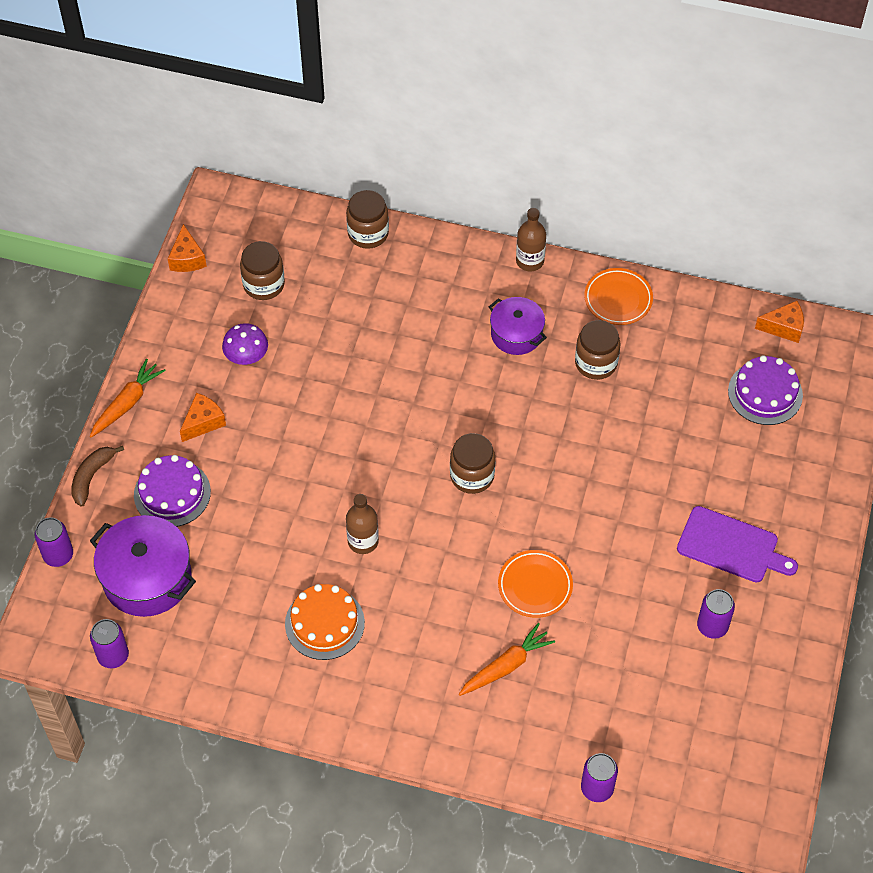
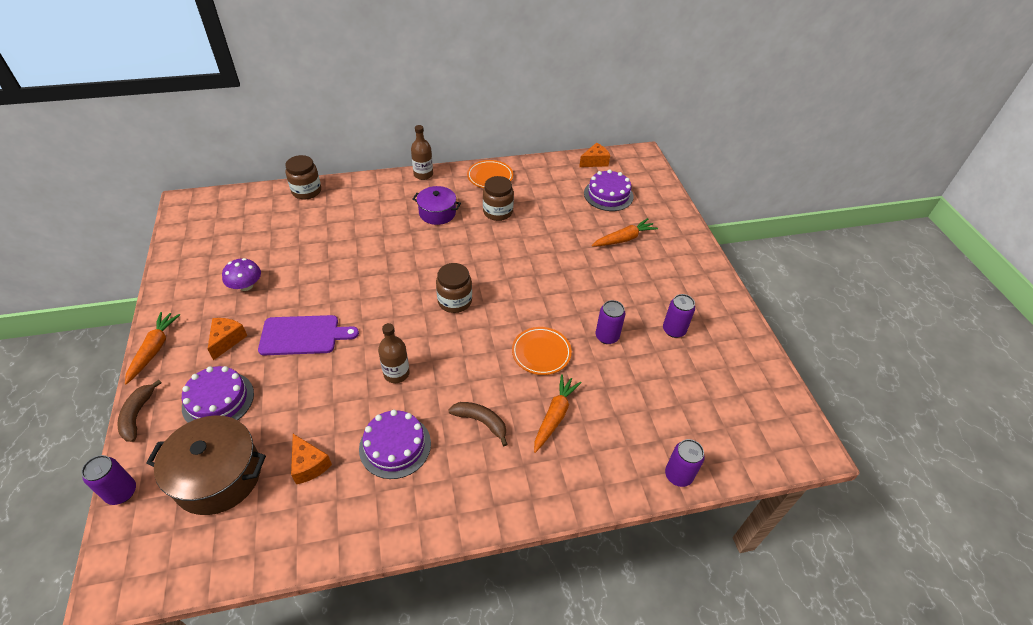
camera: 30 degrees left, 10 degrees down
purple pot [90,515,196,617] -> brown pot [146,415,266,515]
purple can [90,619,129,668] -> purple can moved to [596,300,626,344]
orange cheese [168,224,207,272] -> orange cheese moved to [291,434,332,484]
brown jar [240,241,285,300] -> none
orange cake [285,584,365,660] -> purple cake [359,410,431,479]
purple cutting board [677,506,798,583] -> purple cutting board moved to [258,315,359,355]
none -> brown banana [448,402,507,446]
none -> orange carrot [592,218,658,247]

